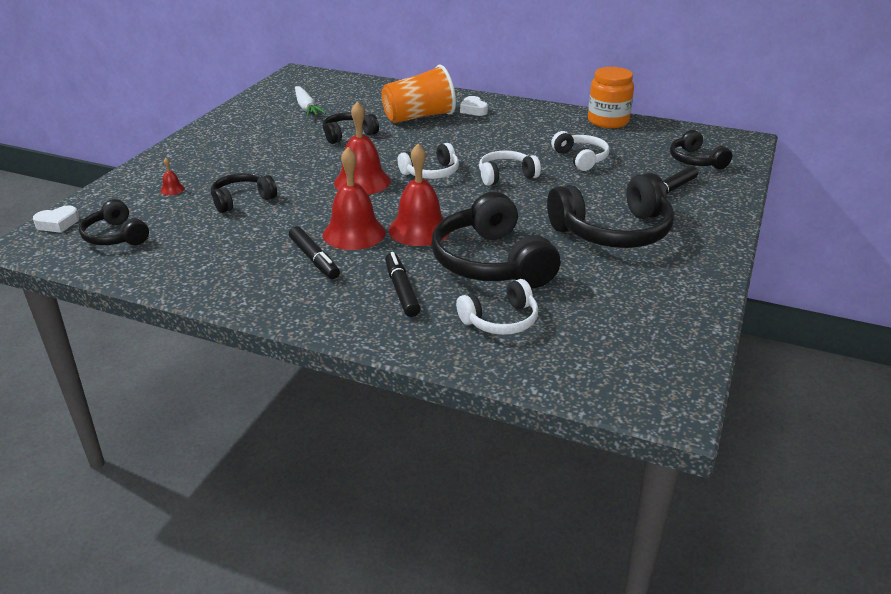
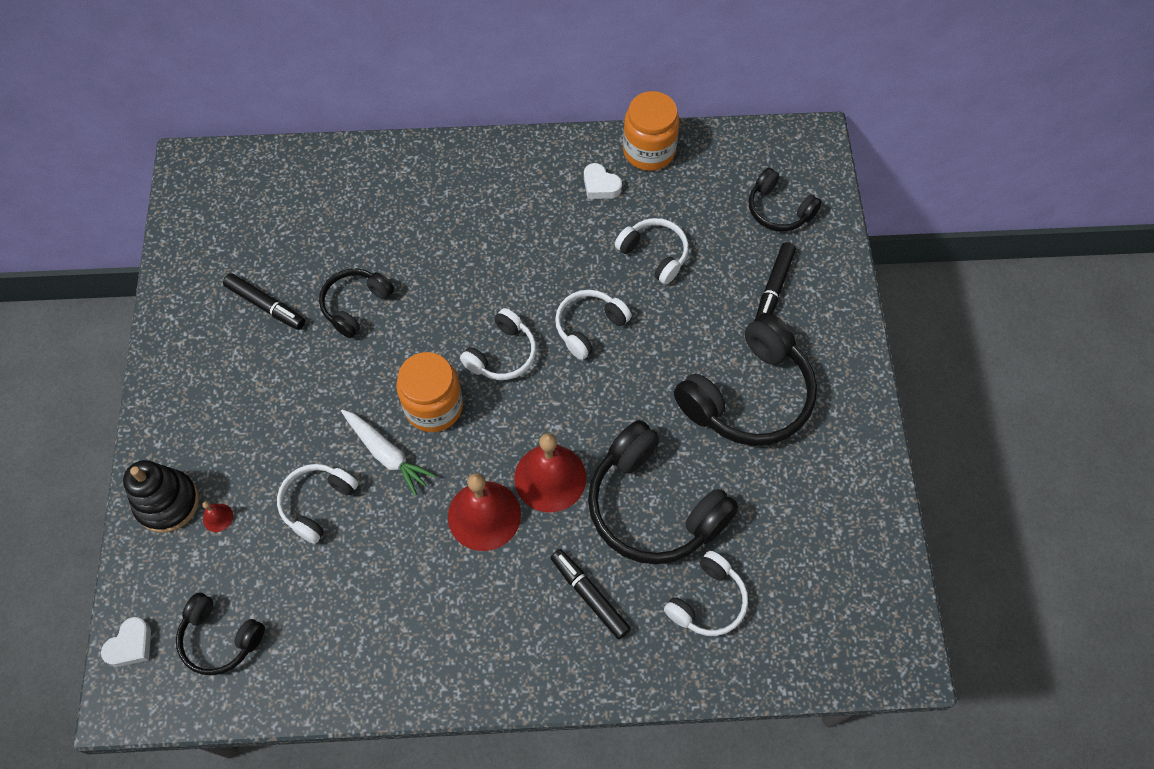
camera: 25 degrees left, 30 degrees up
black headphones [211,173,277,213] -> white headphones [277,464,358,544]
black marker [289,226,340,279] -> black marker moved to [223,273,305,330]
white carrot [295,86,326,117] -> white carrot moved to [341,409,436,496]
red bell [334,101,391,195] -> orange jar [396,352,463,432]
orange cup [381,65,456,123] -> none
white heart [460,96,488,116] -> white heart moved to [584,163,622,199]
none -> black stacking toy [123,460,199,533]

